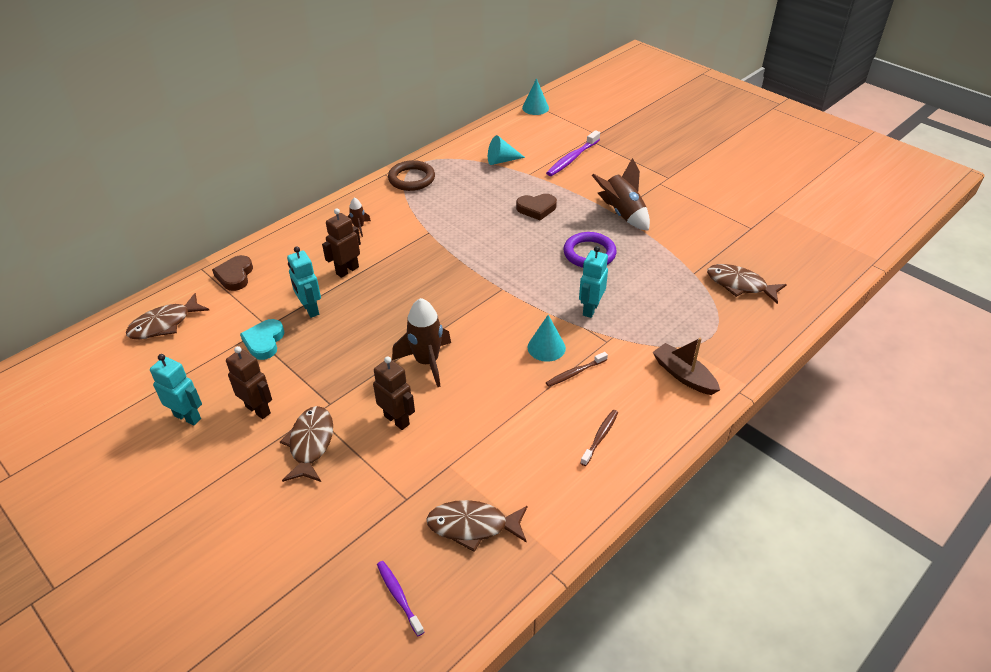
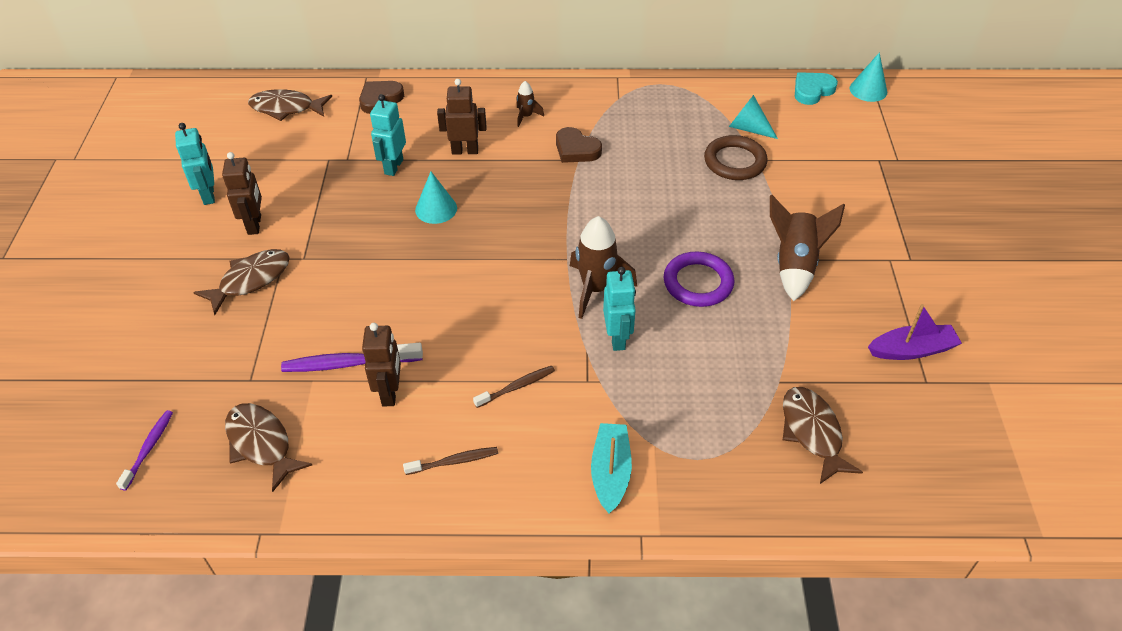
camera: 45 degrees right, 5 degrees up
turquoise heart [240,319,284,360] -> turquoise heart moved to [795,72,838,105]
brown robot [373,356,415,430] -> brown robot moved to [362,323,401,406]
brown ring [388,160,435,191] -> brown ring moved to [704,135,767,180]
brown rocket [392,298,451,387] -> brown rocket moved to [570,216,637,319]
brown heart [516,194,557,220] -> brown heart moved to [556,127,602,163]
turquoise cone [527,315,566,362] -> turquoise cone moved to [415,172,457,224]
purple toothbrush [546,130,600,176] -> purple toothbrush moved to [281,343,423,372]
brown toothbrush [546,352,608,387] -> brown toothbrush turned 135 degrees clockwise [473,366,555,408]
turquoise robot [579,246,608,318] -> turquoise robot turned 105 degrees clockwise [603,267,636,351]
brown boat [652,338,720,395] -> turquoise boat [591,423,632,514]
none -> purple boat [868,304,962,360]

